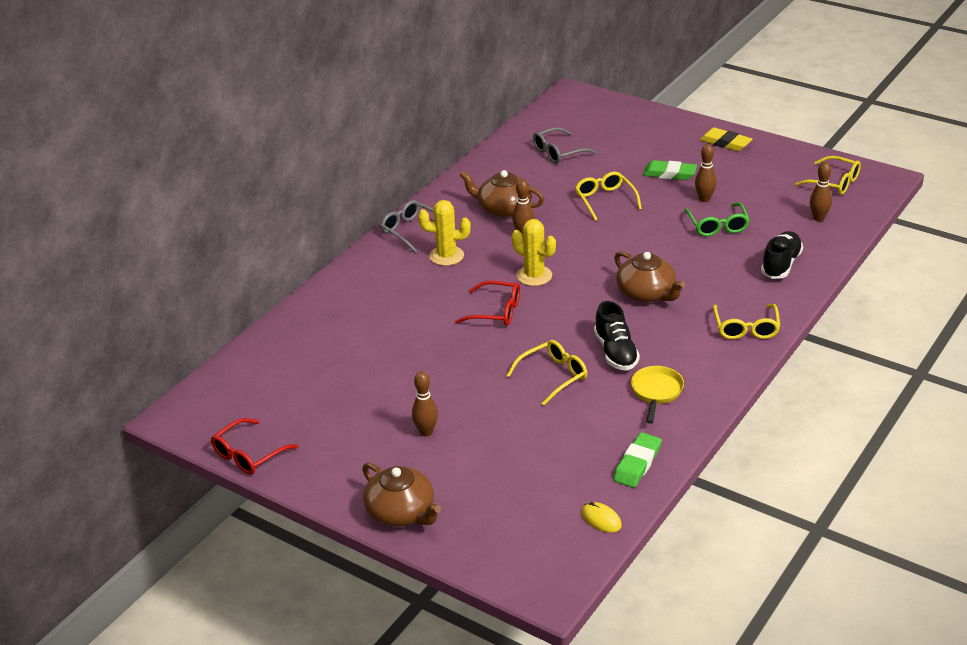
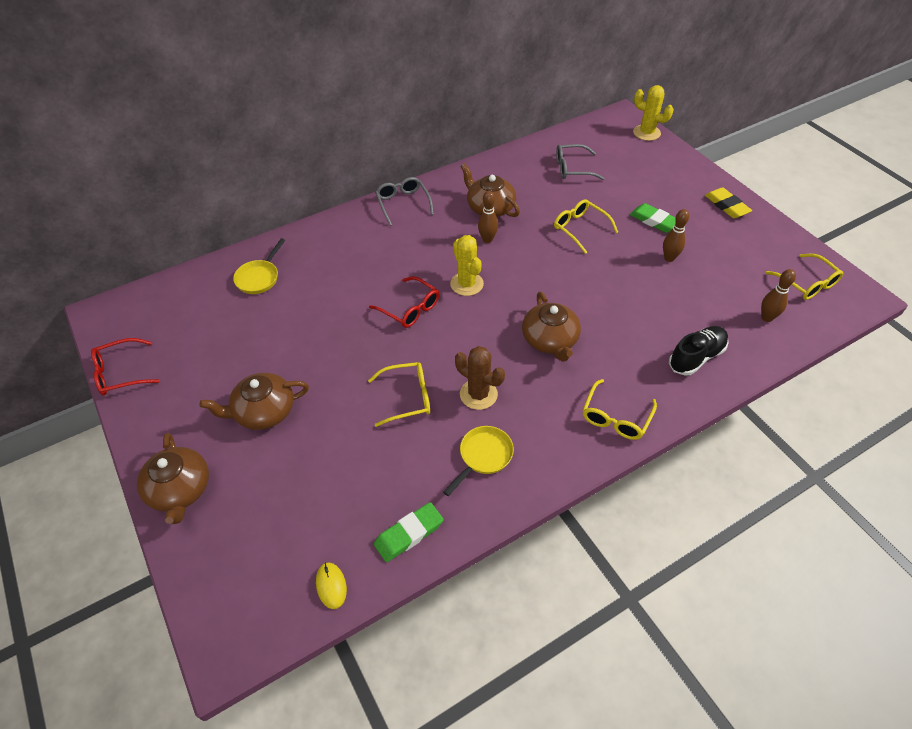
camera: 25 degrees right, 15 degrees up
brown bowling pin [412,371,438,437] -> brown teapot [200,373,309,430]
yellow cactus [418,200,471,266] -> yellow cactus moved to [633,85,674,141]
yellow glasses [575,172,642,221] -> yellow glasses turned 45 degrees counterclockwise [554,199,618,254]
black shoe [594,301,640,370] -> brown cactus [455,346,505,410]
green glasses [684,202,750,236] -> none
none -> yellow pan [233,238,285,294]

